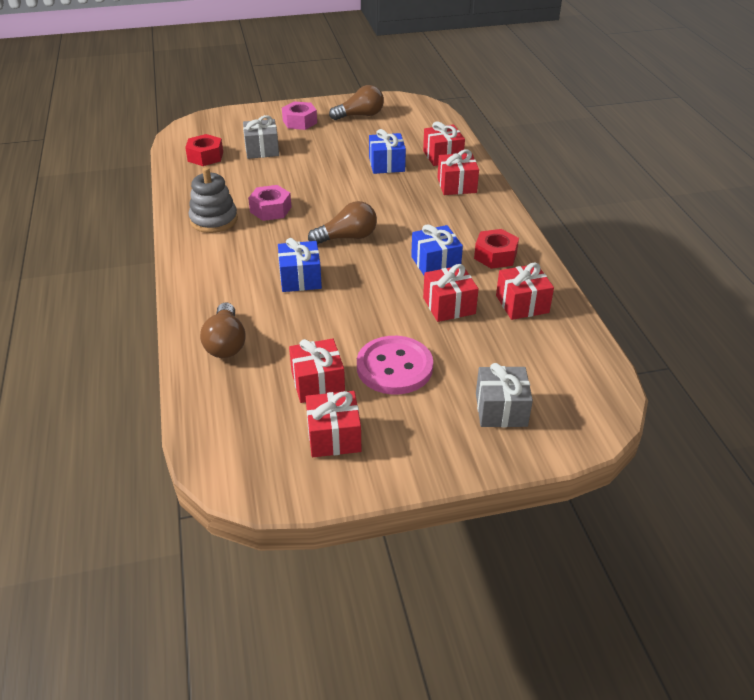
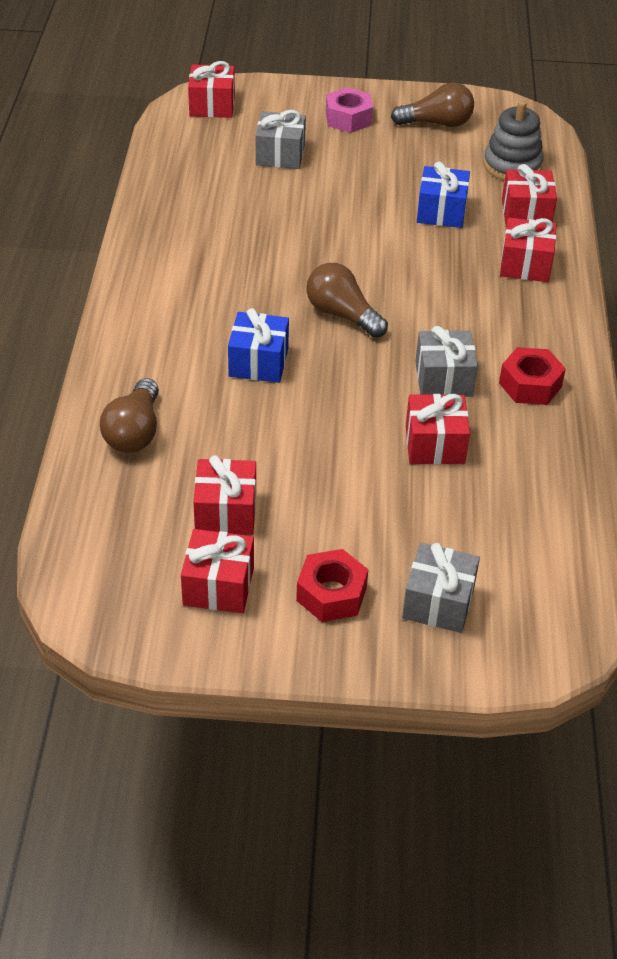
camera: 15 degrees right, 5 degrees up
red nut [185,134,223,166] -> red nut moved to [296,549,368,622]
grey stacking toy [189,167,238,233] -> grey stacking toy moved to [483,101,544,181]
pink nut [248,185,292,221] -> none
brown light bulb [308,201,377,245] -> brown light bulb turned 135 degrees counterclockwise [306,263,388,338]
pink button [357,336,433,395] -> none
blue gift [411,224,463,275] -> grey gift [415,326,478,397]
red gift [496,263,554,320] -> red gift moved to [188,61,235,118]

